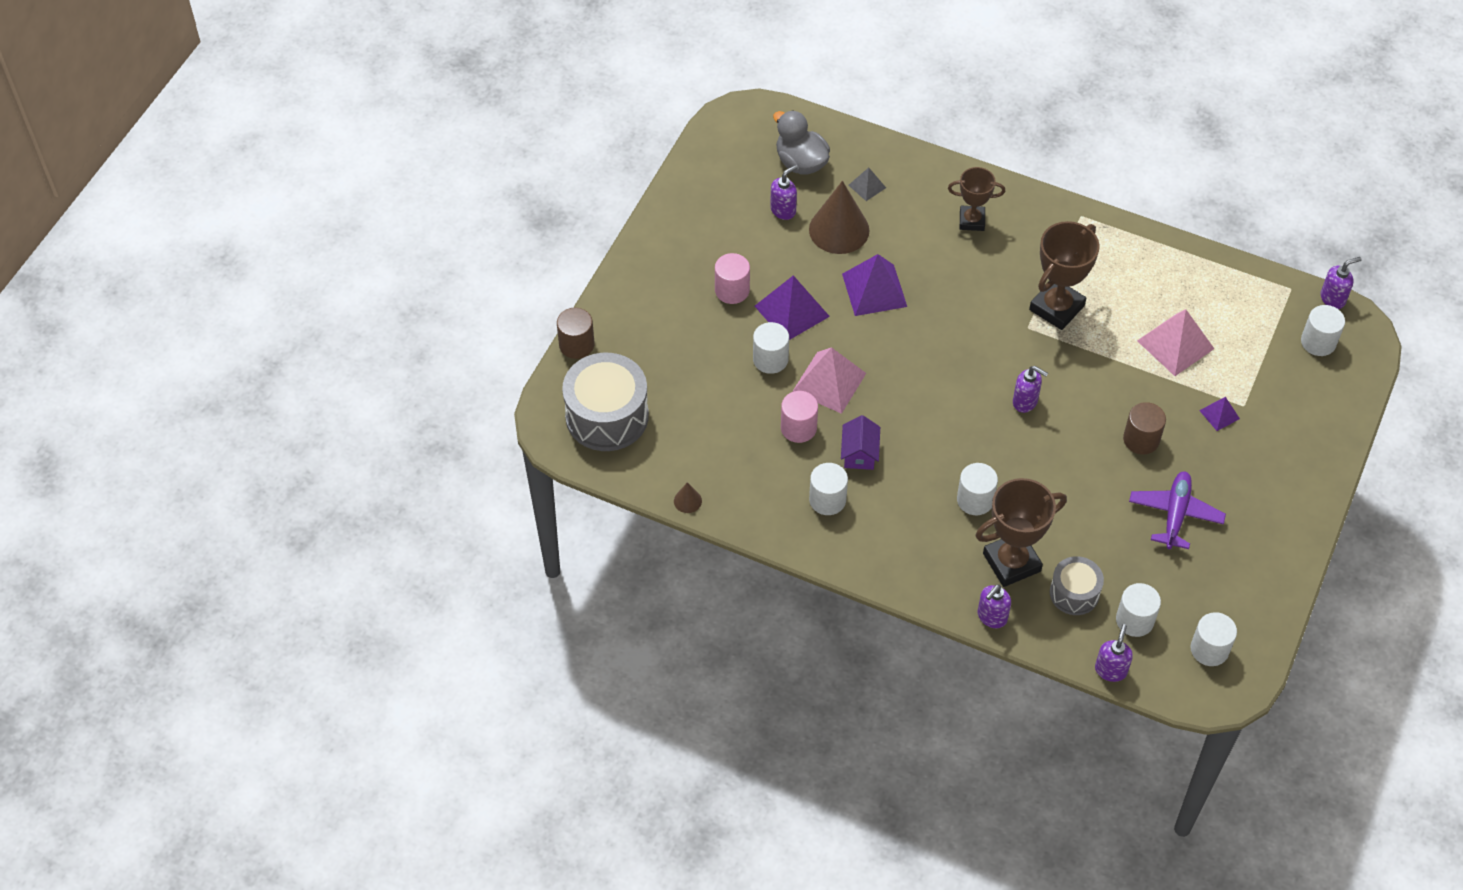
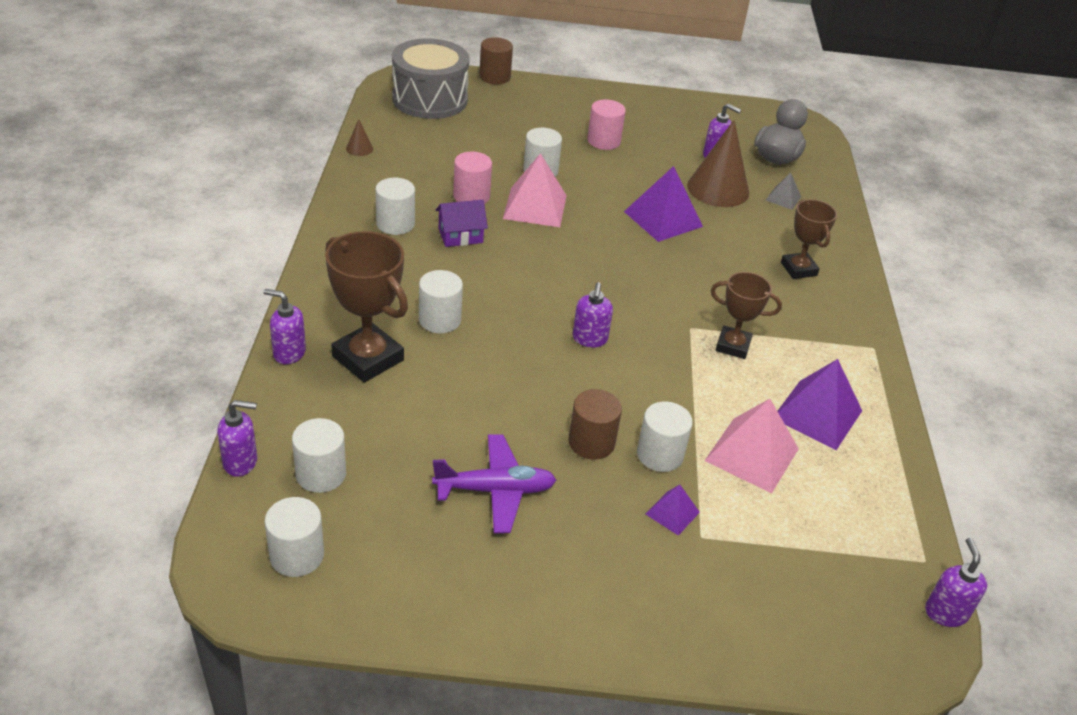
camera: 65 degrees right, 15 degrees down
purple pyramid [755,275,830,340] -> purple pyramid moved to [778,359,862,450]
brown trophy [1029,221,1100,330] -> brown trophy [711,272,782,359], size x0.63
grey drum [1050,556,1104,615] -> none
white cylinder [1301,305,1345,356] -> white cylinder moved to [637,401,693,472]
purple soap dispenser [1321,257,1361,309] -> purple soap dispenser turned 135 degrees counterclockwise [925,538,987,627]

